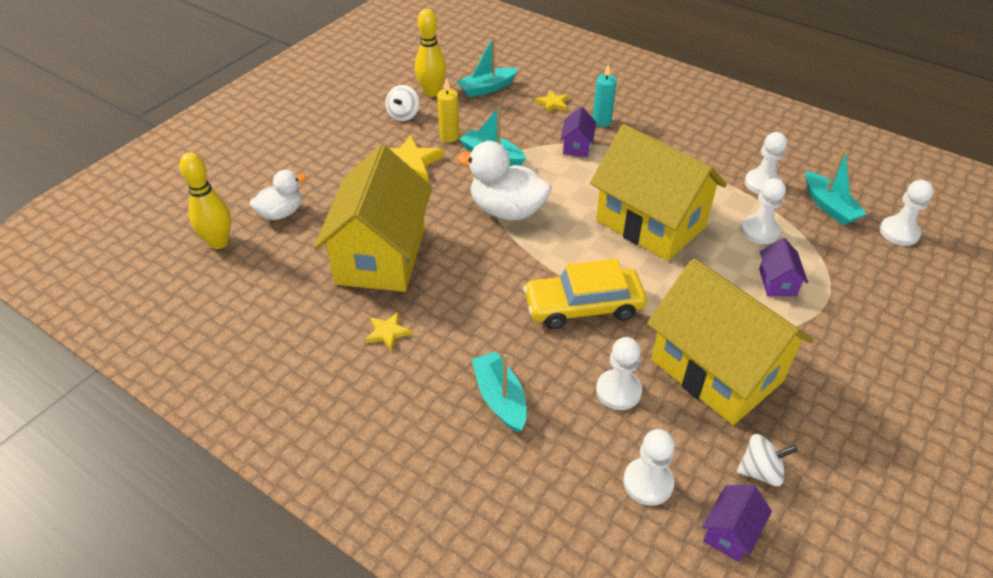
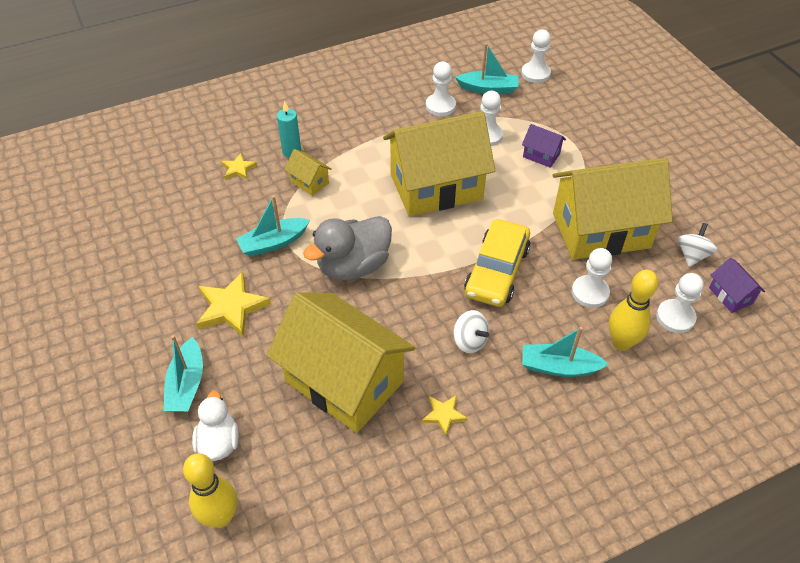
camera: 60 degrees left, 5 degrees up
white spinning top [385,85,419,121] -> white spinning top moved to [454,310,489,353]
yellow bowling pin [415,8,446,97] -> yellow bowling pin moved to [609,270,658,351]
yellow candle [437,78,459,142] -> none
turquoise boat [457,36,519,97] -> turquoise boat moved to [163,335,203,412]
white duck [457,141,552,220] -> grey duck [303,216,392,280]
purple house [560,107,596,157] -> yellow house [284,149,332,196]

